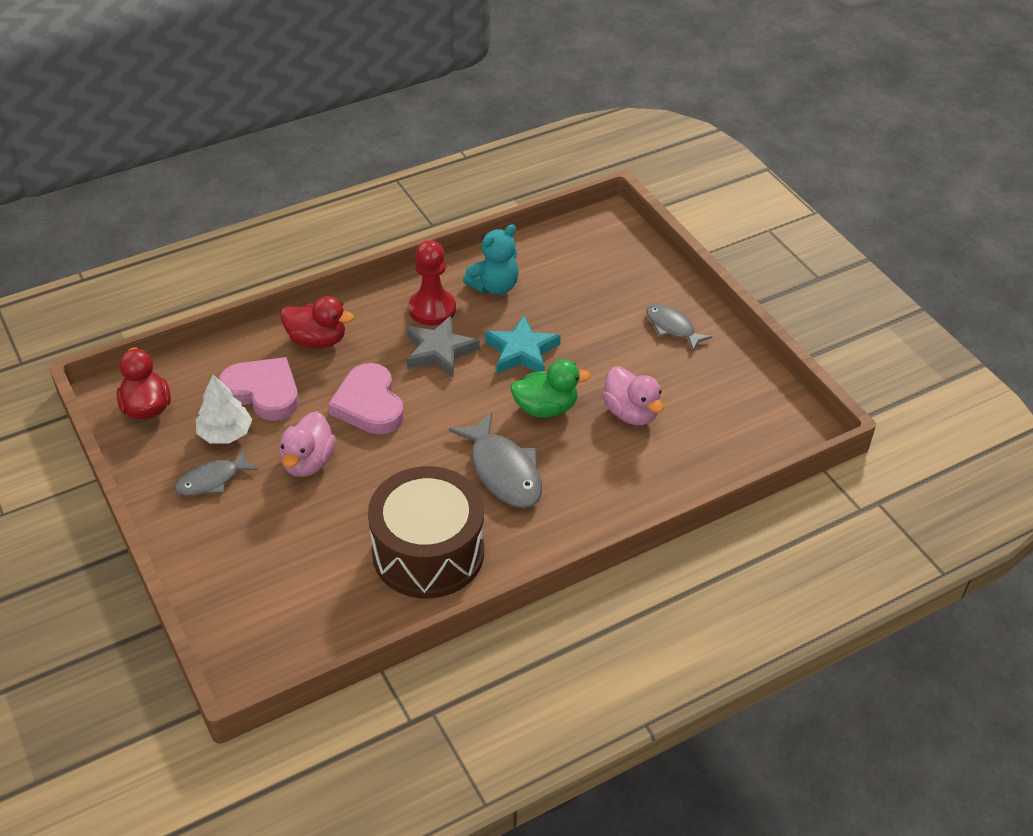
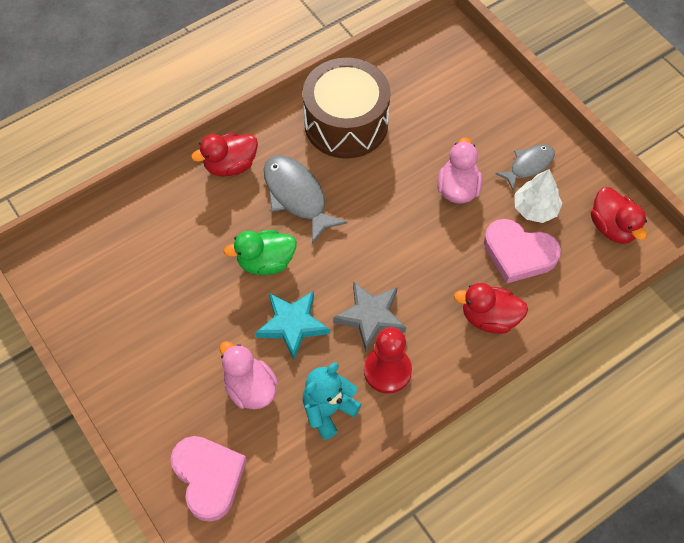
camera: 175 degrees right, 15 degrees up
pink heart [328,363,404,435] -> pink heart moved to [170,436,247,522]
pink duck [603,367,664,425] -> pink duck moved to [220,341,278,409]
grey fish [646,304,712,351] -> none
none -> red duck [191,133,258,176]

